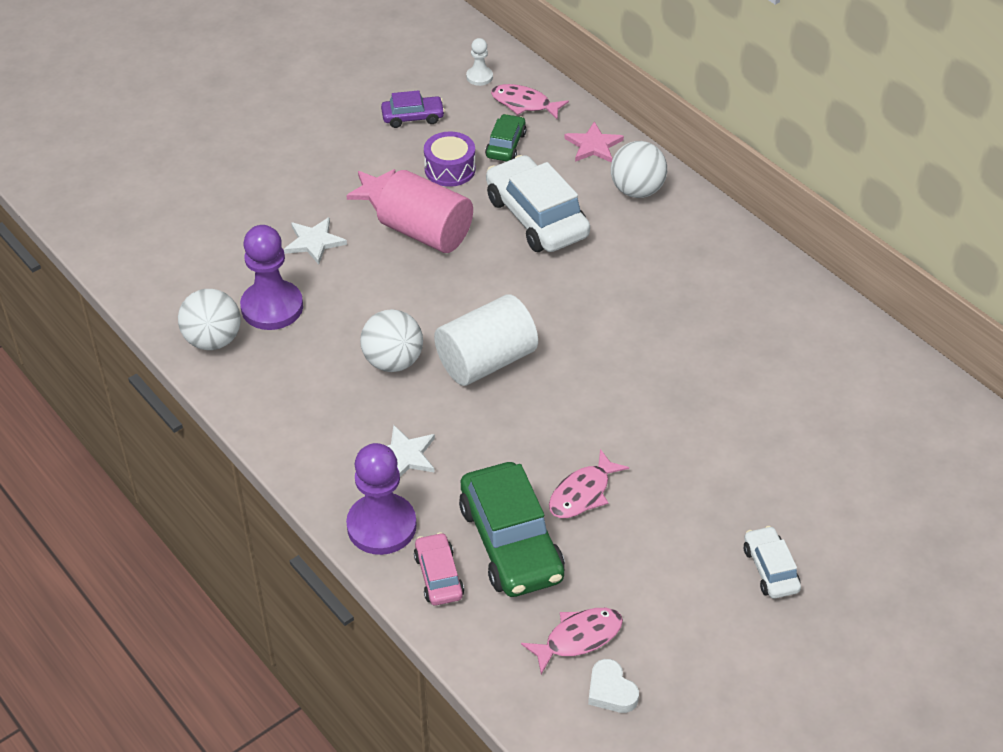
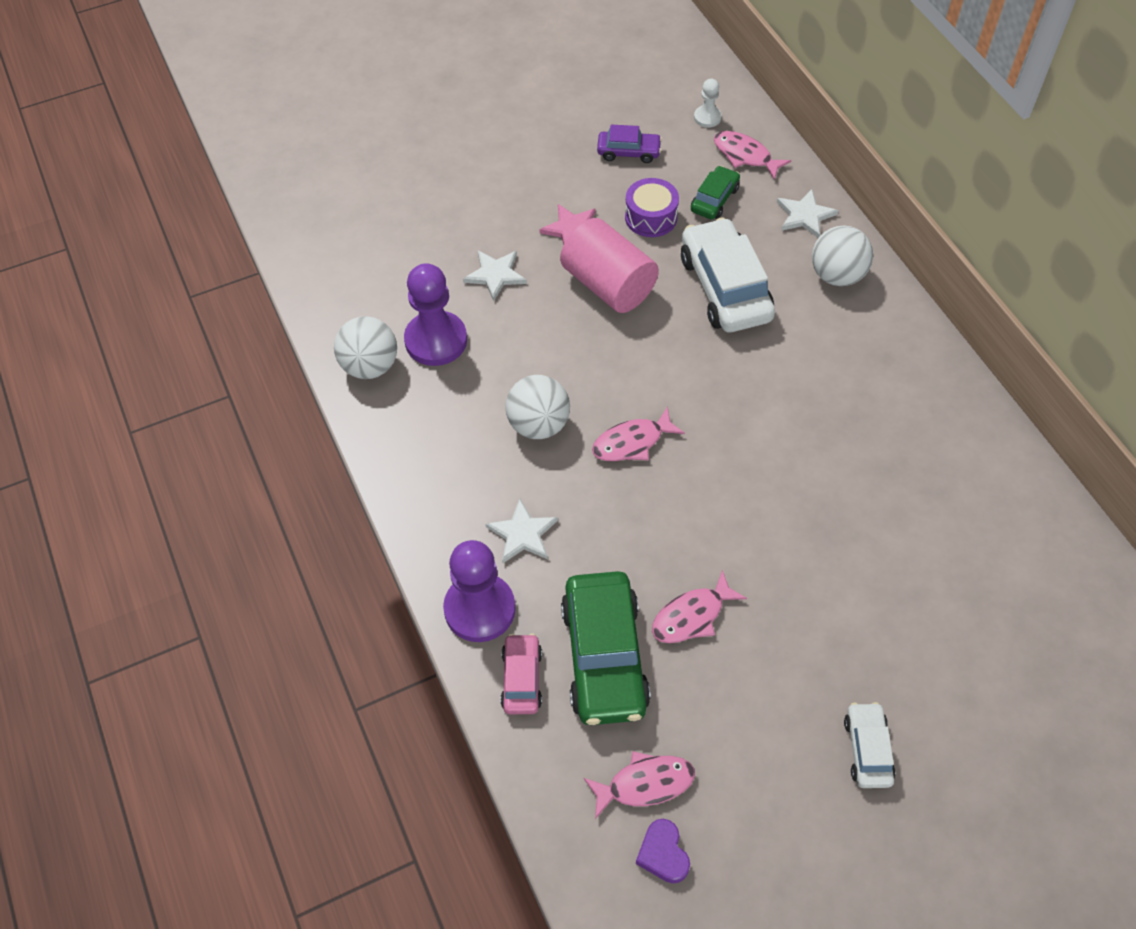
camera: 15 degrees right, 10 degrees up
white cylinder [434,294,538,386] -> pink fish [592,406,685,461]
pink star [564,121,624,163] -> white star [777,189,838,238]
white heart [588,659,639,713] -> purple heart [636,819,690,884]

